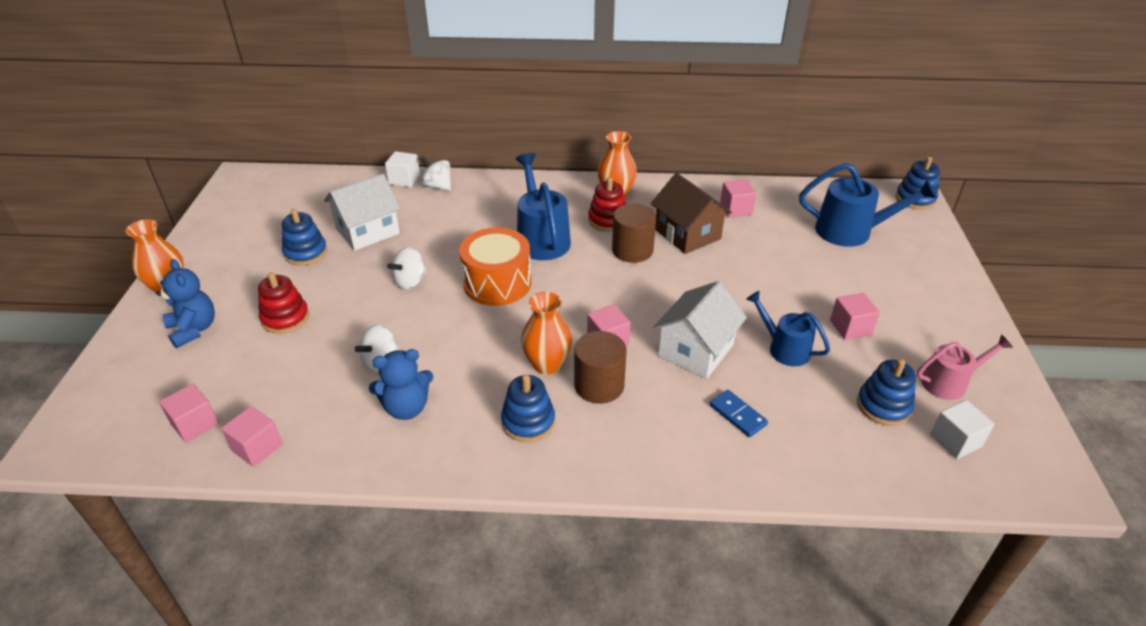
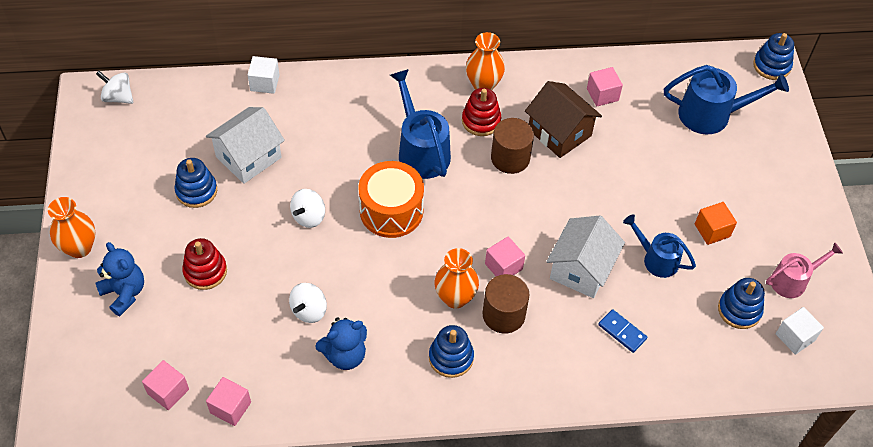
camera: 10 degrees left, 15 degrees up
white spinning top [419,156,451,191] -> white spinning top moved to [96,71,133,104]
pink cube [830,293,880,340] -> orange cube [695,202,737,245]

